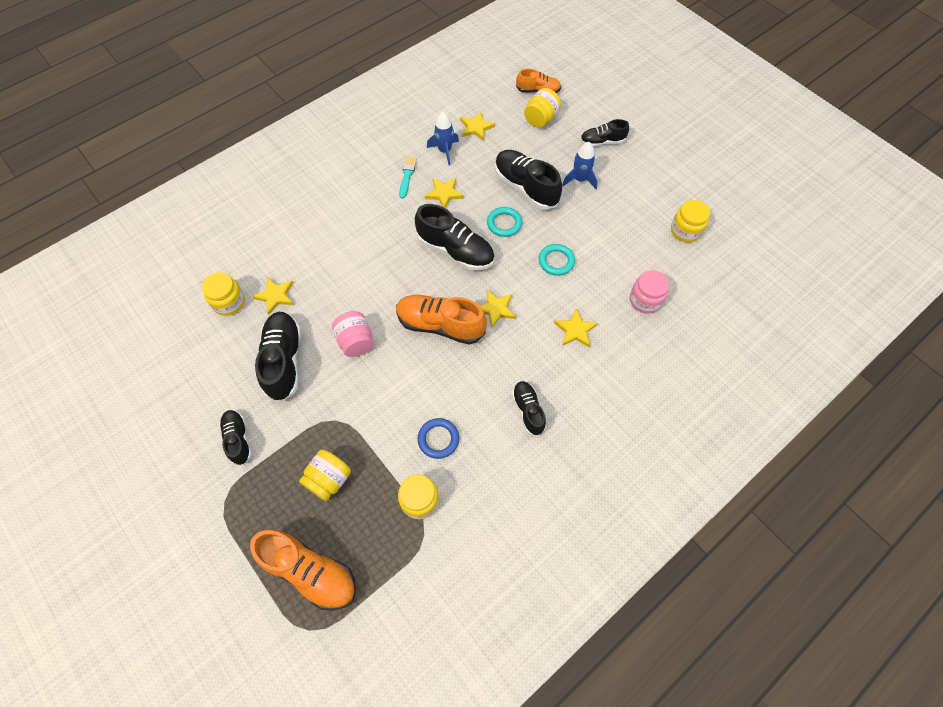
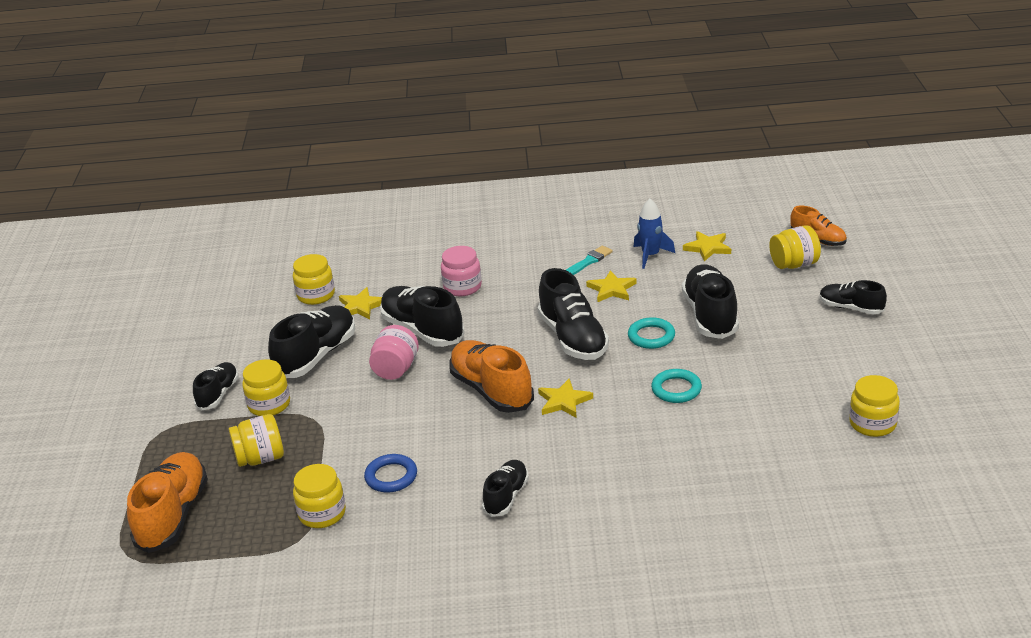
camera: 40 degrees right, 30 degrees down
orange shoe [250,529,356,611] -> orange shoe turned 150 degrees counterclockwise [127,452,208,553]
yellow star [554,309,598,347] -> none
blue rocket [562,142,598,189] -> none
pink jar [630,270,669,314] -> pink jar moved to [441,246,482,296]
none -> yellow jar [242,359,290,416]
none -> black shoe [380,286,465,347]

